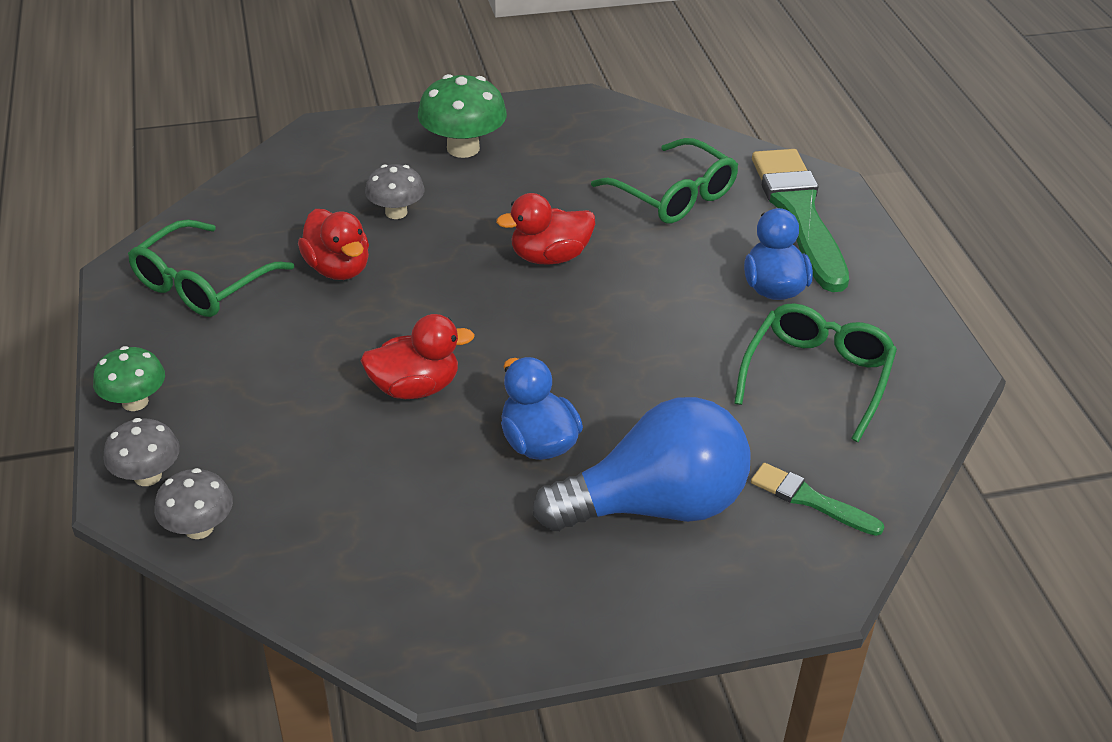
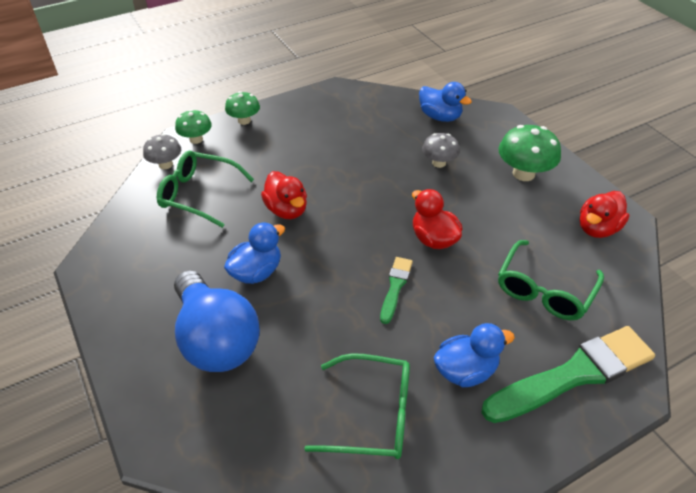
camera: 75 degrees right, 5 degrees up
grey mushroom [103,418,180,486] -> green mushroom [175,110,212,144]
green glasses [128,219,294,317] -> green glasses moved to [157,151,254,228]
red duck [298,209,369,280] -> red duck moved to [580,191,630,238]
green brush [751,463,884,536] -> green brush moved to [380,257,413,324]
none -> blue duck [419,82,472,122]

